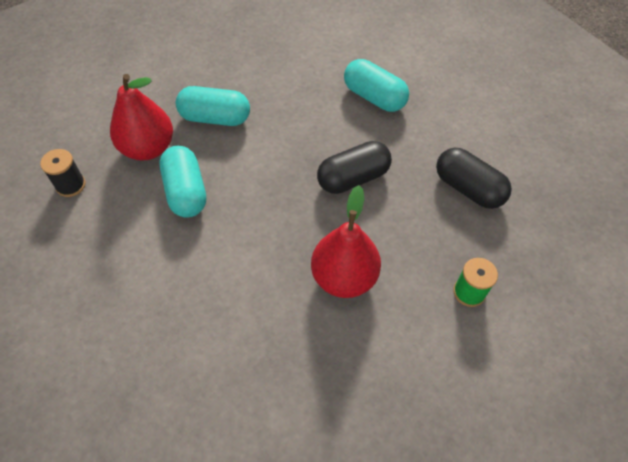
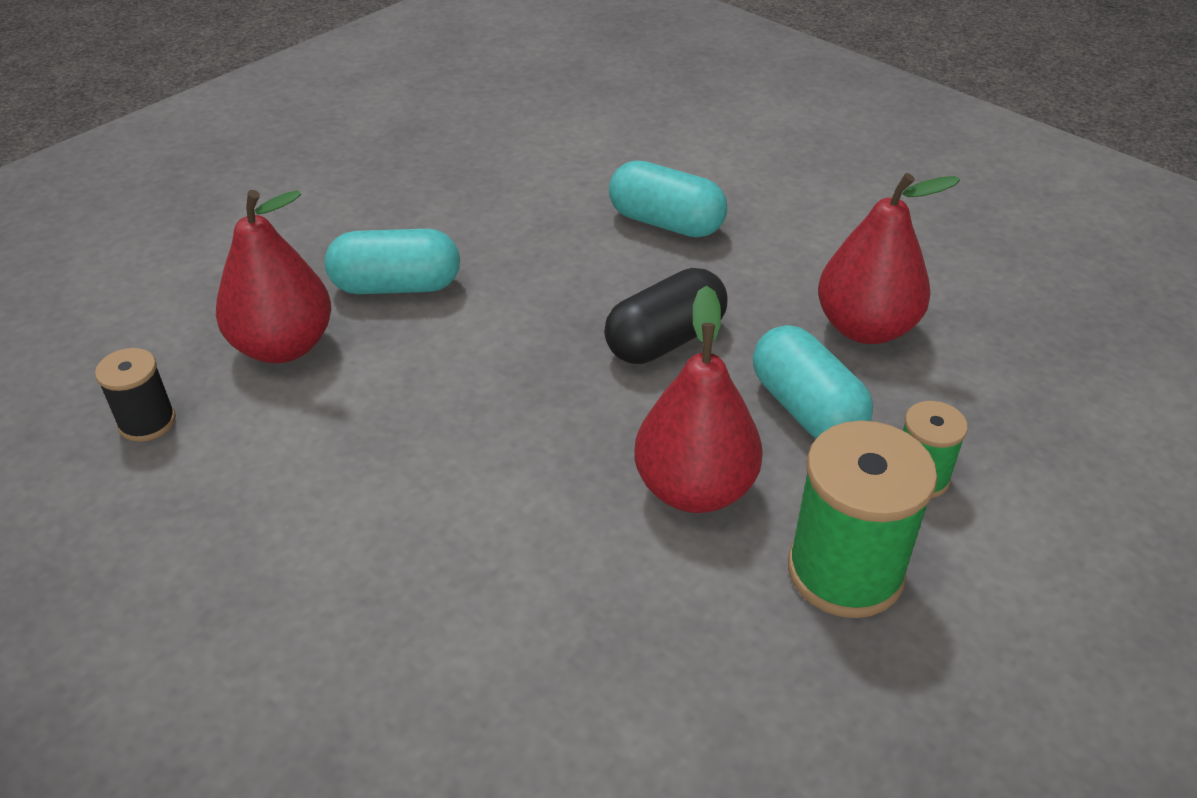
camera: 10 degrees left, 15 degrees down
turquoise capsule [160,146,206,218] -> turquoise capsule moved to [753,325,873,439]
black capsule [436,148,512,209] -> red pear [818,173,960,344]
none -> green spool [788,420,937,618]

